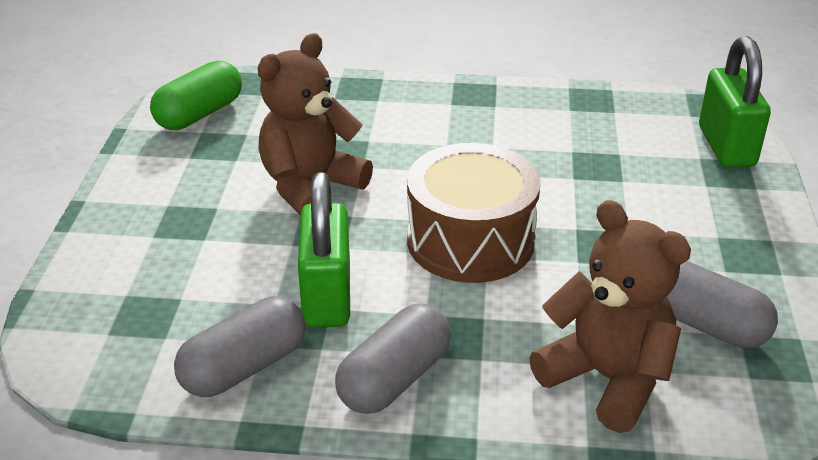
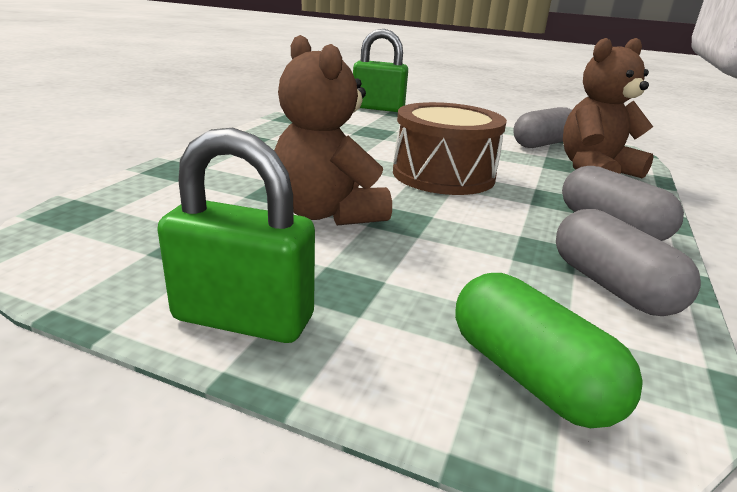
camera: 75 degrees left, 10 degrees down
green capsule [150,60,242,130] -> green capsule moved to [455,273,643,428]
green padlock [298,172,350,328] -> green padlock moved to [157,128,315,343]

